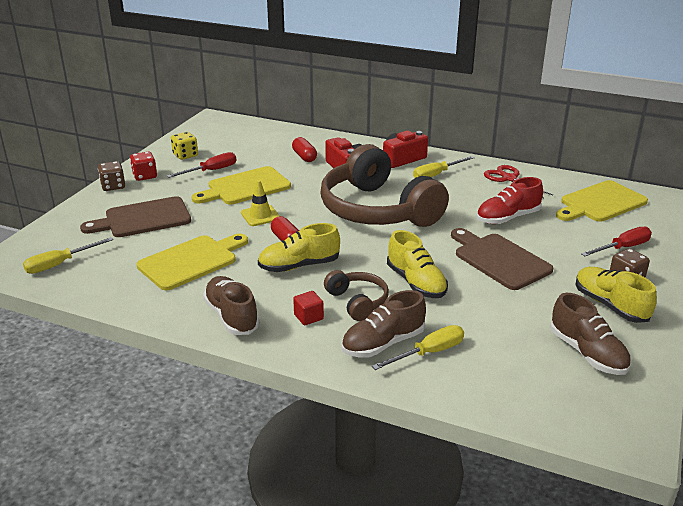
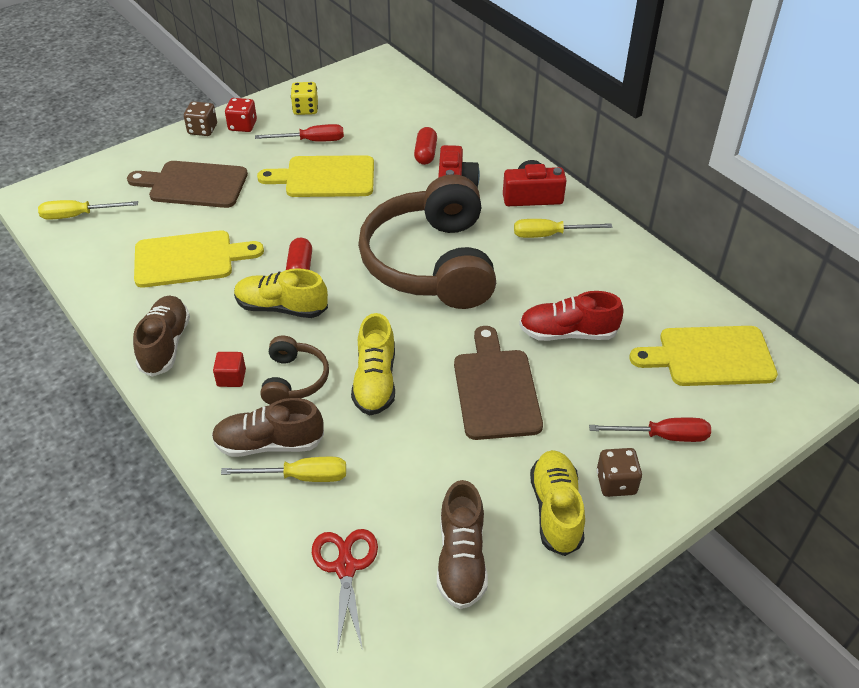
camera: 30 degrees right, 15 degrees up
yellow traffic cone [241,180,280,226] -> none
red scissors [484,165,553,198] -> red scissors moved to [312,529,378,652]

